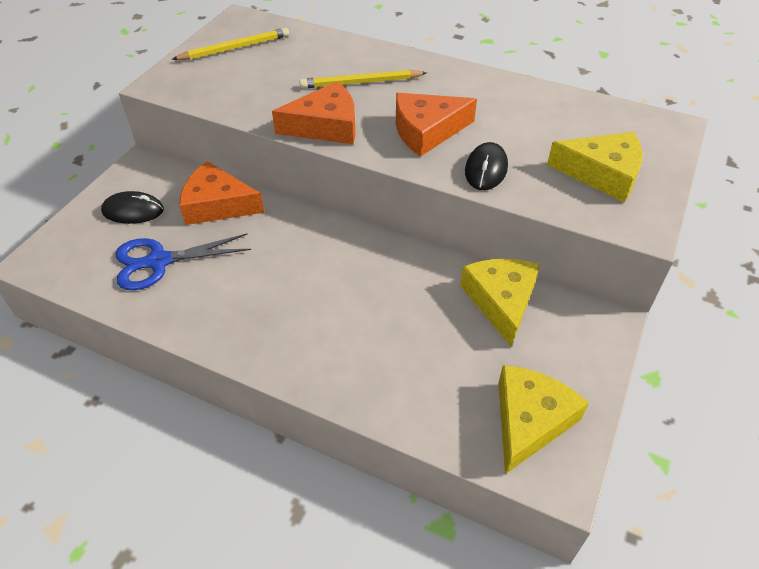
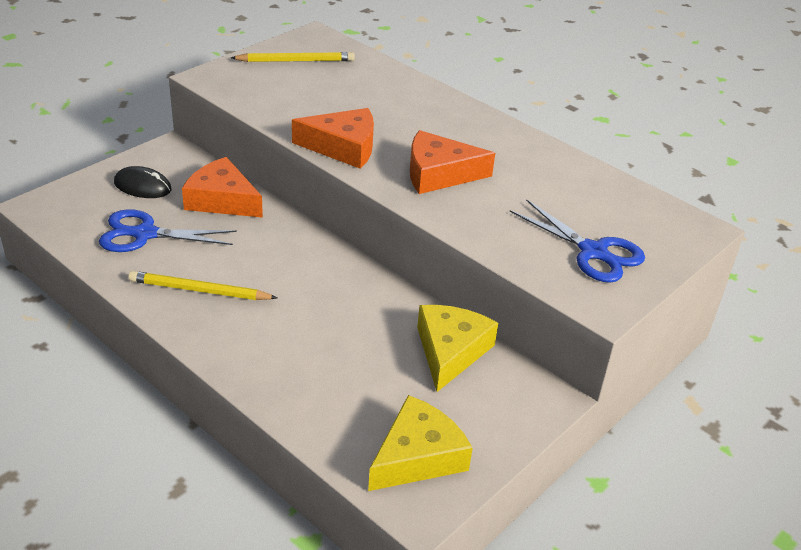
camera: 15 degrees right, 10 degrees down
yellow pencil [299,70,427,89] -> yellow pencil moved to [128,271,277,300]
black mouse [465,142,508,190] -> none
yellow cheese [547,132,642,202] -> blue scissors [510,199,645,283]

